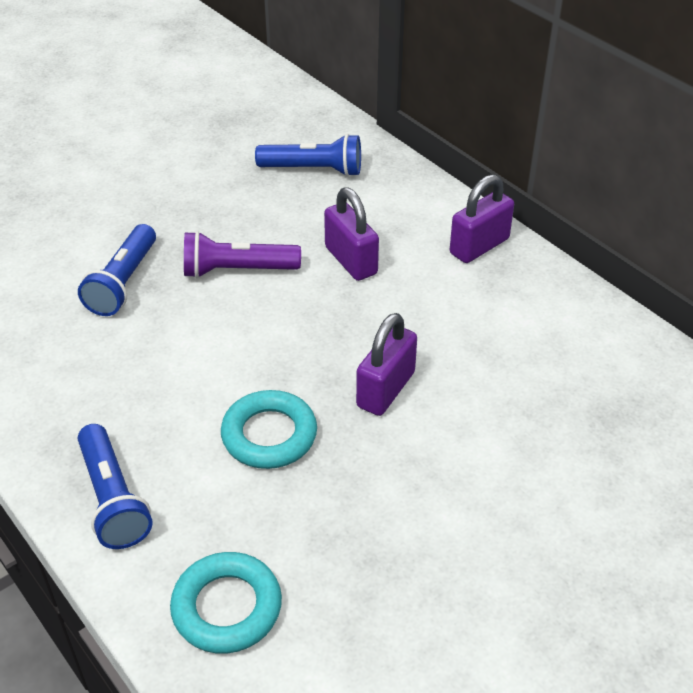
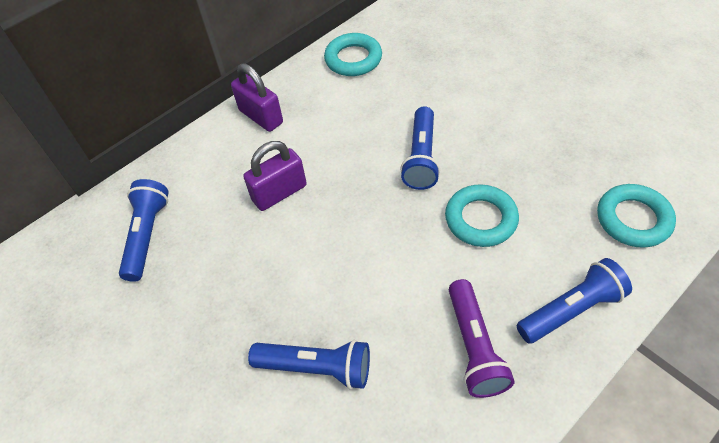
camera: 90 degrees left, 10 degrees up
purple flashlight [184,231,301,278] -> purple flashlight moved to [449,279,514,398]
purple padlock [356,313,417,416] -> blue flashlight [400,106,440,190]
none -> turquoise ring [324,33,382,76]

